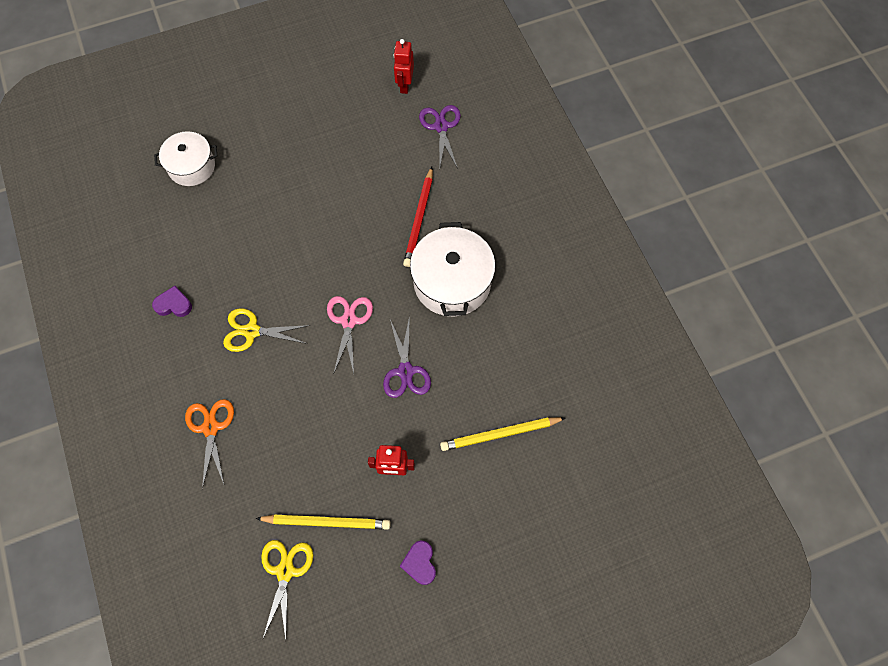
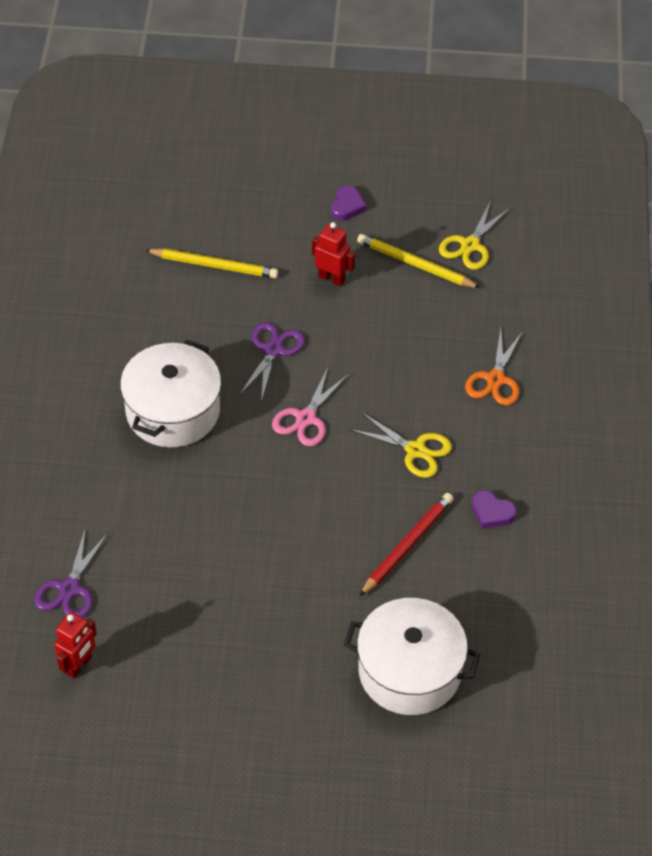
camera: 155 degrees left, 15 degrees down
white pot [154,131,217,186] -> white pot [344,598,481,715], size x1.54
red pencil [403,167,433,267] -> red pencil moved to [360,493,453,596]

